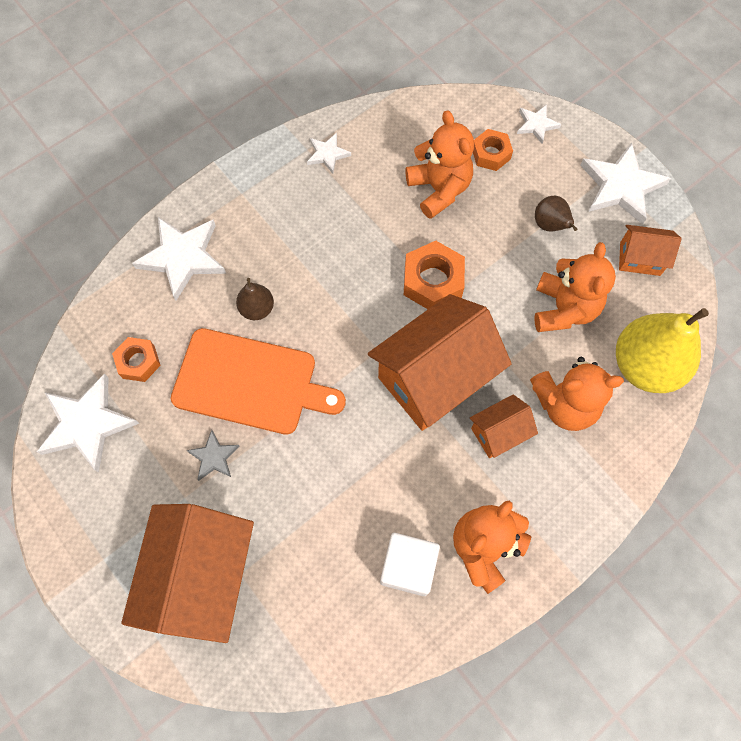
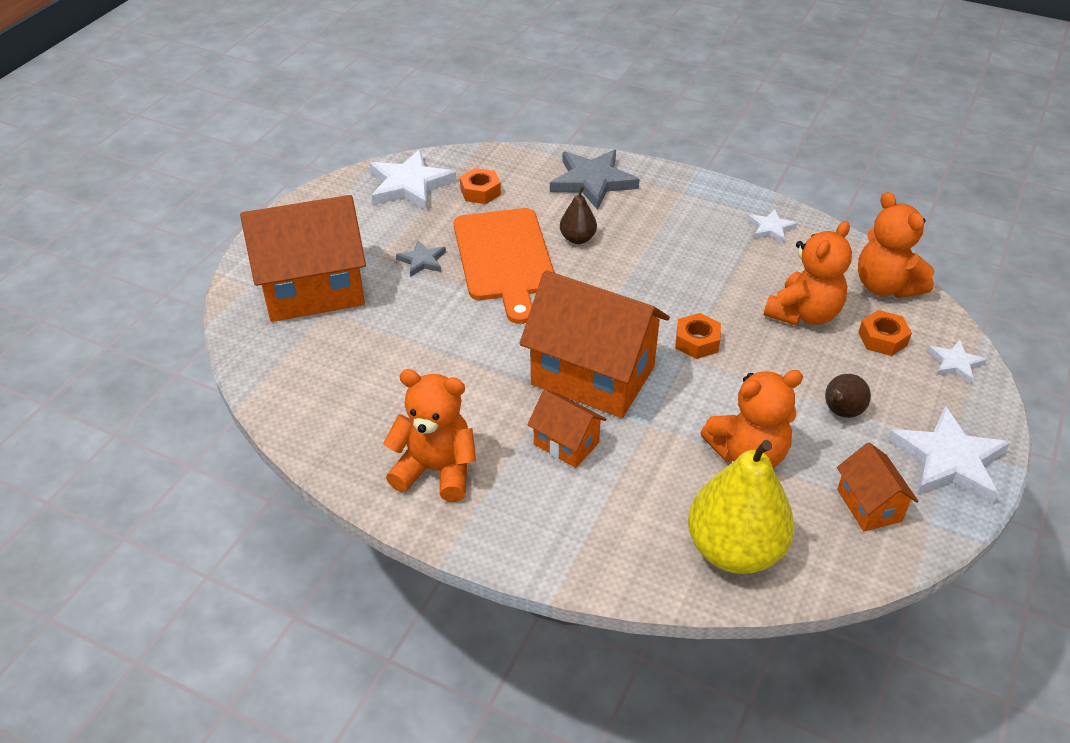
camera: 65 degrees right, 25 degrees down
white star [132,217,226,301] -> grey star [550,150,640,210]
white cube [380,533,440,596] -> none
orange nut [404,241,465,309] -> orange nut [675,313,721,359], size x0.65
orange teddy bear [530,357,624,431] -> orange teddy bear moved to [858,192,934,298]

